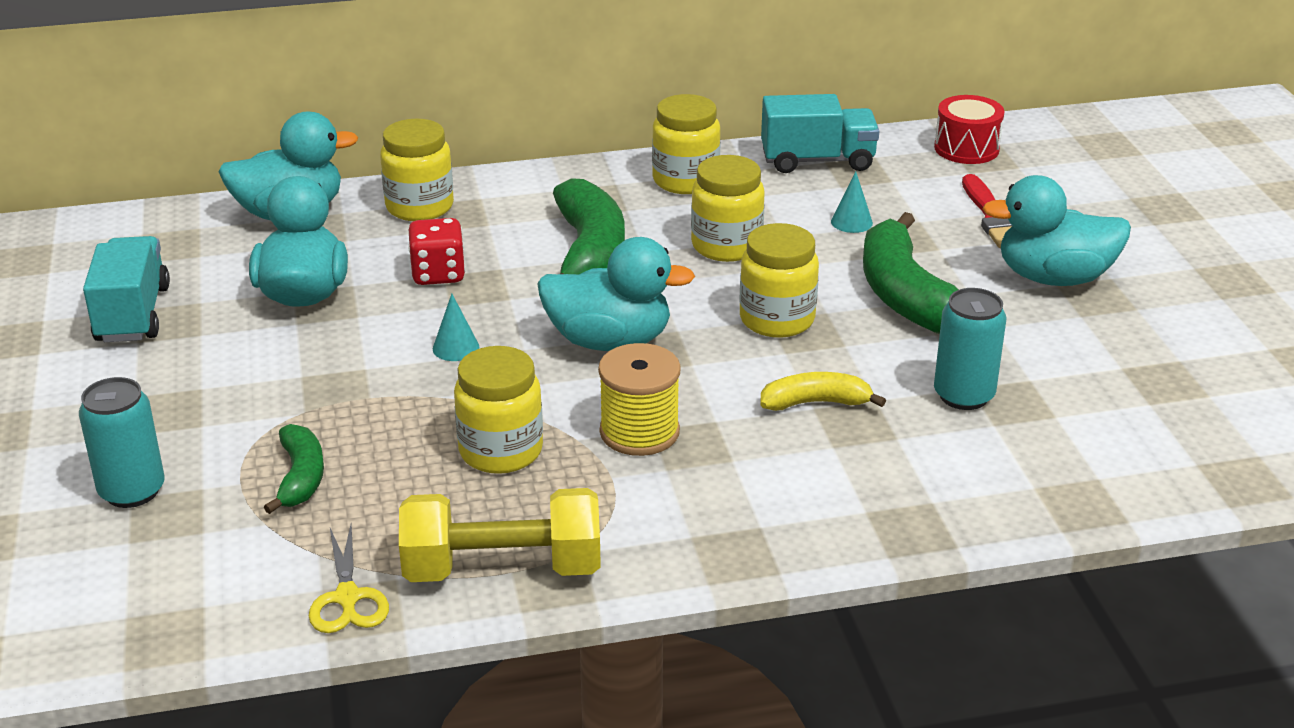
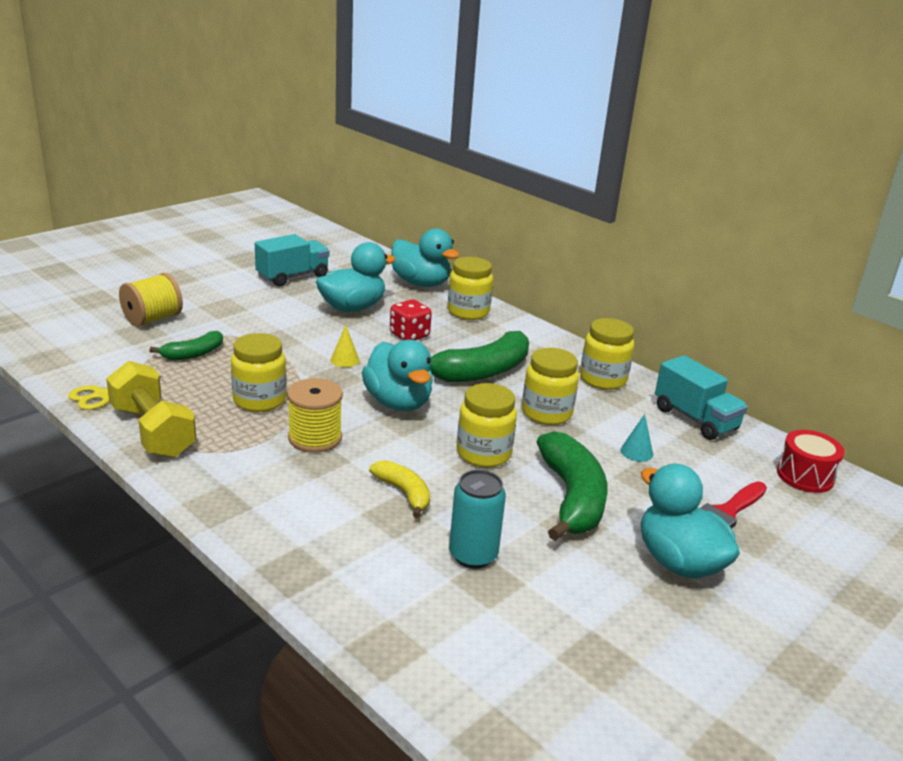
camera: 55 degrees right, 5 degrees down
turquoise can [79,377,165,508] -> yellow spool [119,273,183,327]
turquoise cone [433,294,479,361] -> yellow cone [331,325,360,367]
green banana [863,212,959,334] -> green banana turned 135 degrees clockwise [537,431,607,541]

